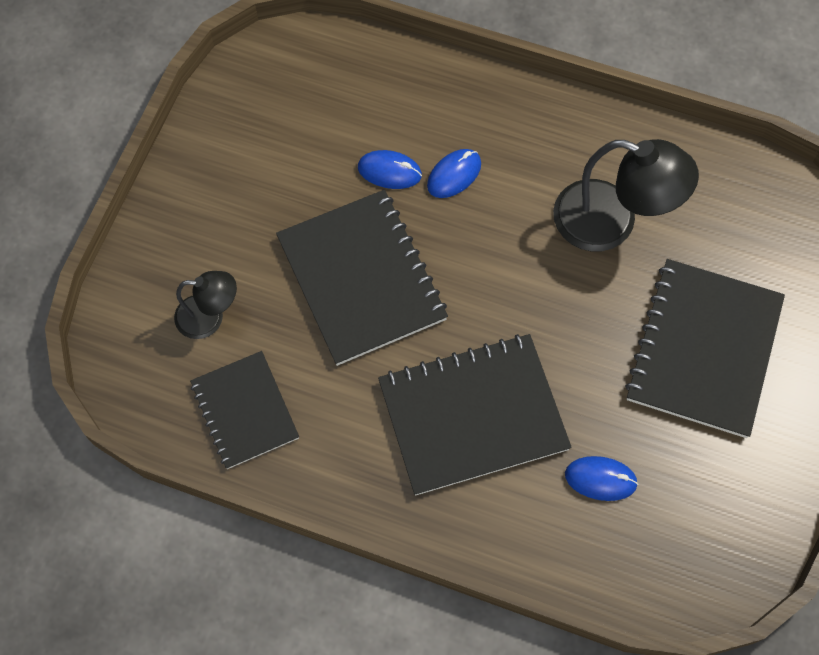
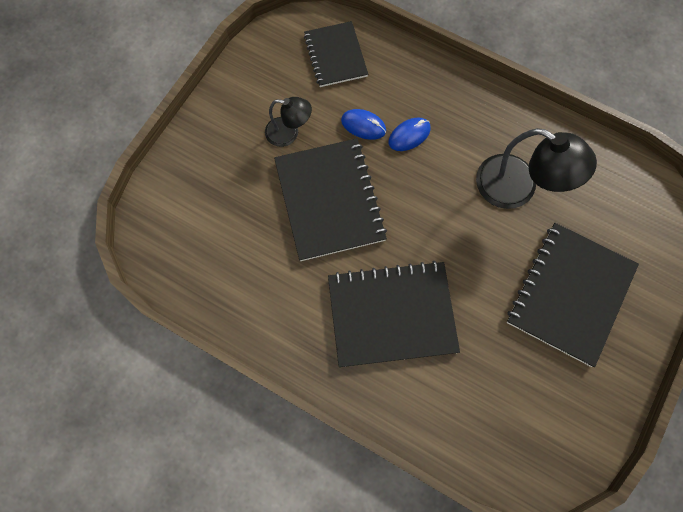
camera: 10 degrees right, 5 degrees up
black lamp [174,271,237,339] -> black lamp moved to [265,97,312,147]
black notebook [190,351,299,469] -> black notebook moved to [304,21,368,87]
blue mouse [565,456,638,501] -> none

